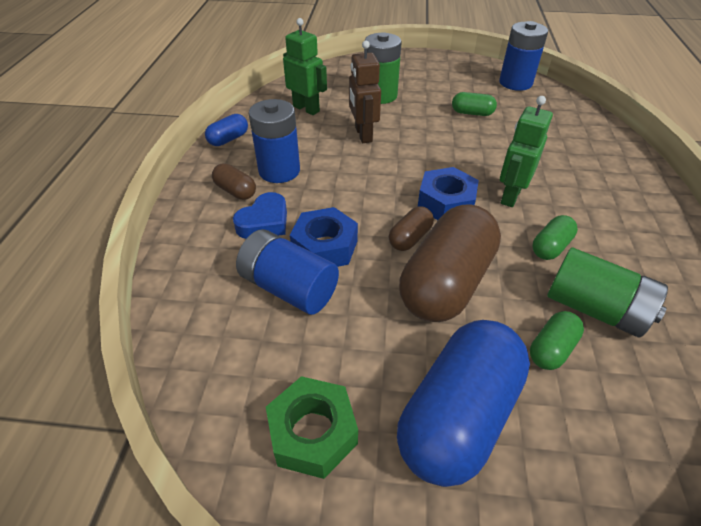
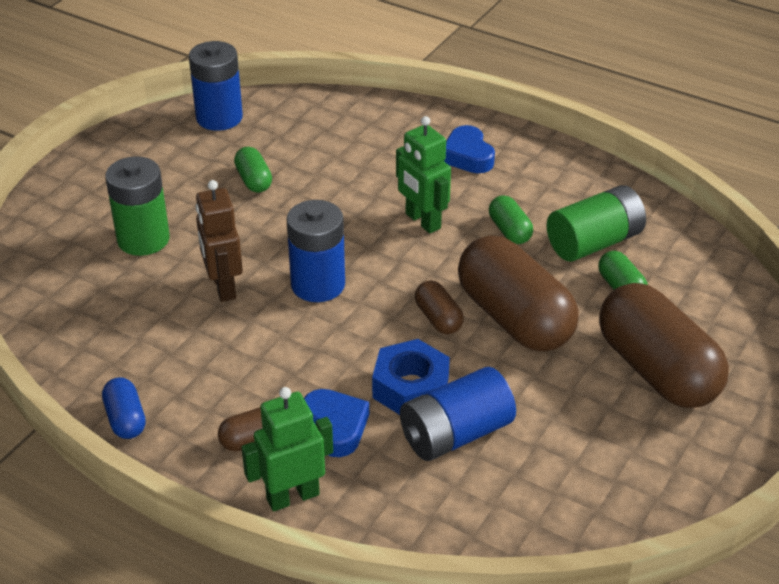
camera: 65 degrees left, 5 degrees down
blue battery [249,99,300,183] -> blue battery moved to [287,200,345,302]
green nut [266,376,358,479] -> none
green robot [283,18,327,115] -> green robot moved to [241,387,333,512]
brown robot [349,40,381,143] -> brown robot turned 60 degrees clockwise [196,180,243,302]
blue capsule [397,320,530,487] -> brown capsule [599,283,729,408]
blue nut [418,167,479,220] -> none
green capsule [452,92,497,116] -> green capsule turned 60 degrees counterclockwise [234,147,272,193]
none -> blue heart [444,125,495,173]

